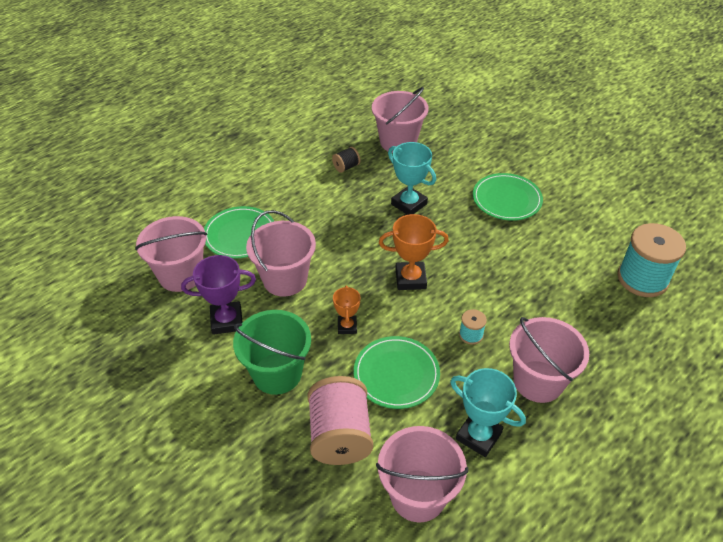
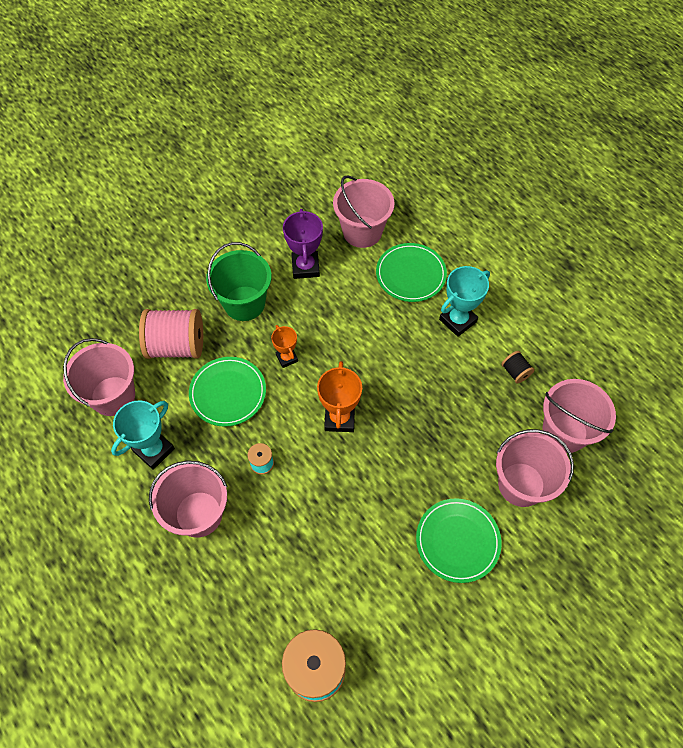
camera: 95 degrees right, 15 degrees up
pink bucket [246,210,316,297] -> pink bucket moved to [496,429,574,507]
orange trophy [333,285,361,334] -> orange trophy turned 60 degrees clockwise [271,325,298,368]
turquoise trophy [388,142,436,215] -> turquoise trophy moved to [439,266,490,337]

